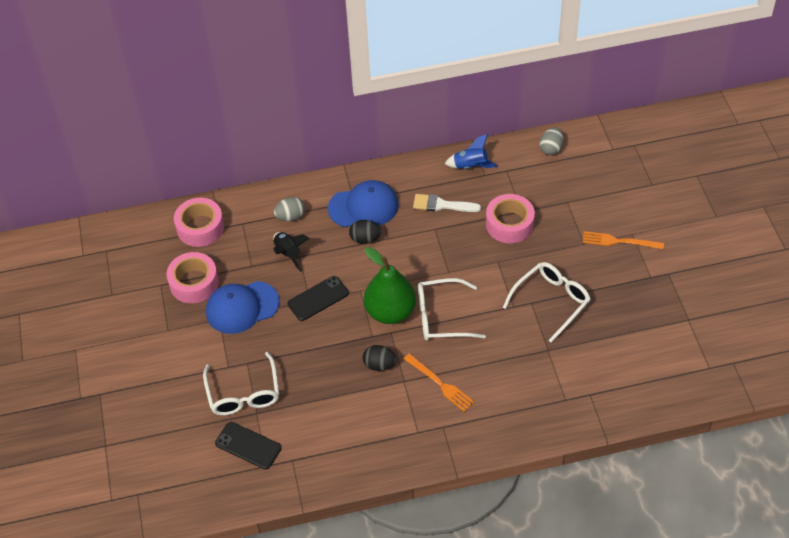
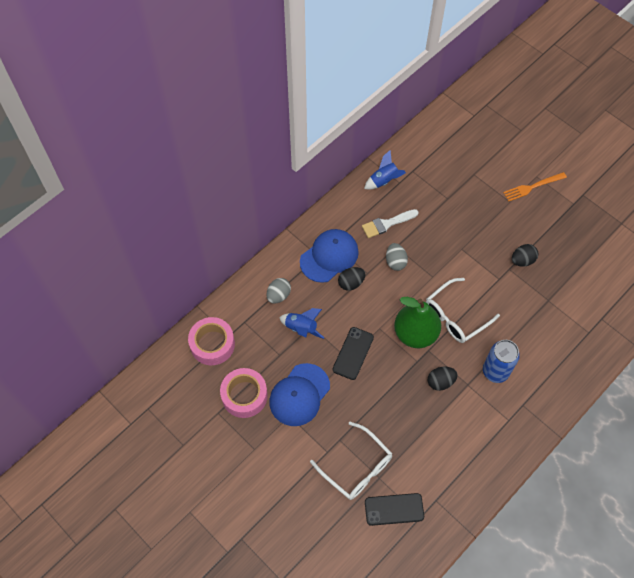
camera: 35 degrees left, 10 degrees up
black rocket [273,232,310,272] -> blue rocket [279,308,324,339]
orange fork [404,353,474,412] -> blue can [483,340,520,383]
pink tape [486,194,535,243] -> none
white glasses [503,262,591,343] -> black egg [512,244,538,266]
grey egg [540,127,564,155] -> grey egg moved to [386,243,408,271]

